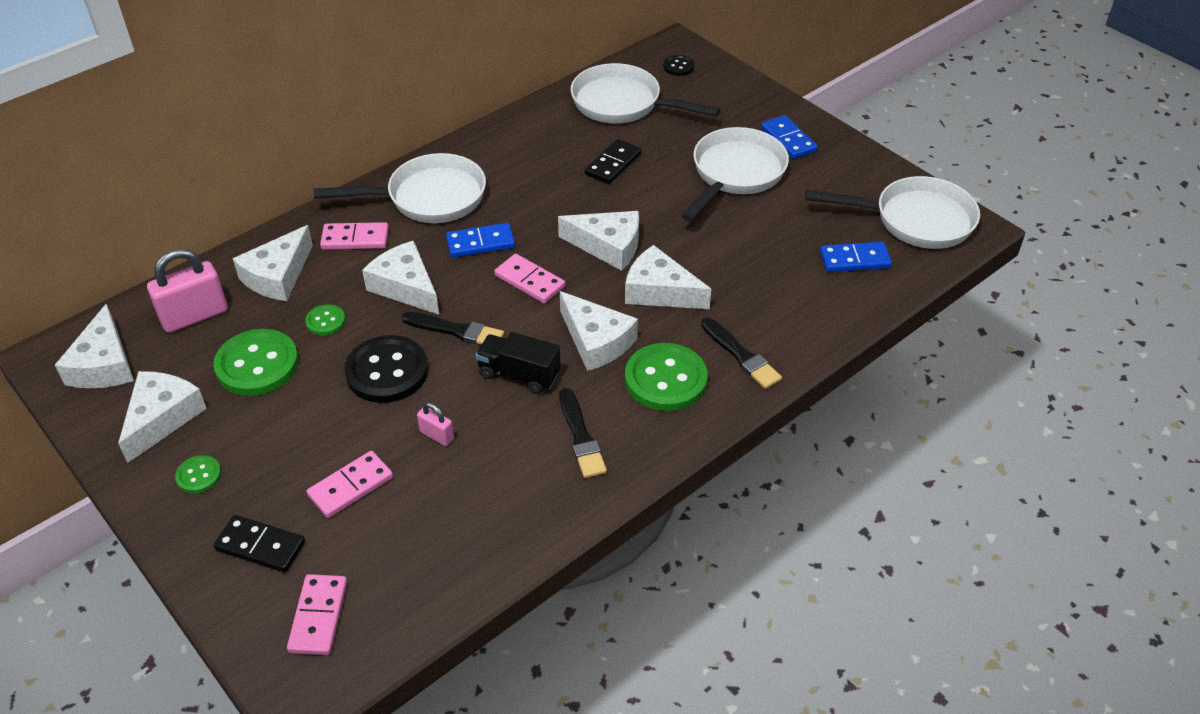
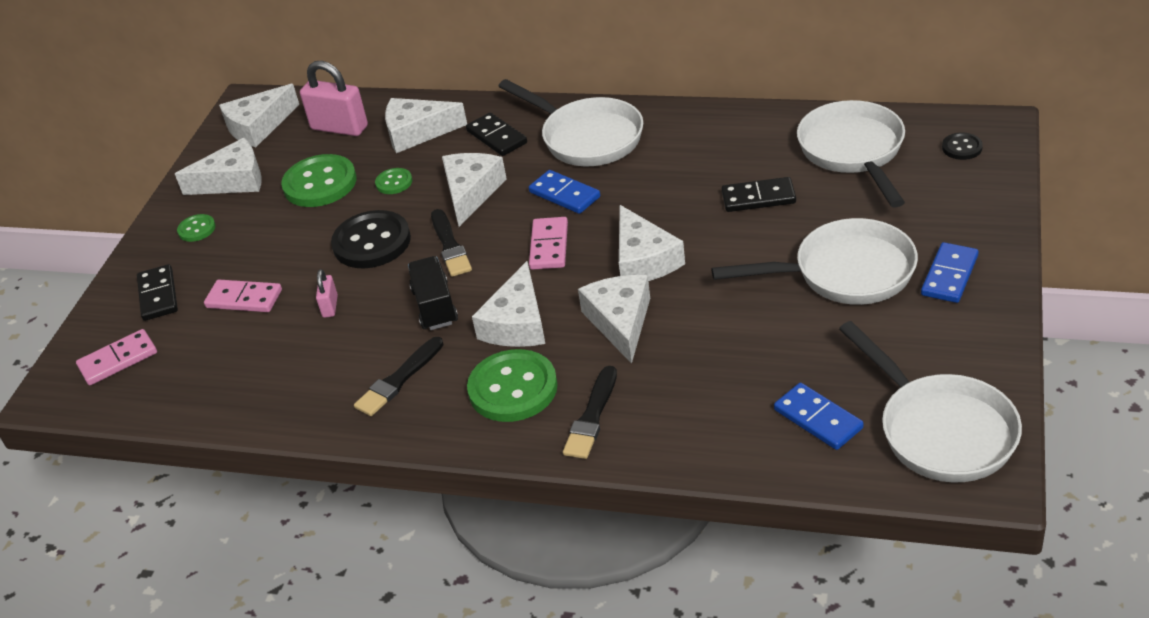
camera: 60 degrees right, 5 degrees down
pink domino [320,222,389,250] -> black domino [466,113,527,156]

